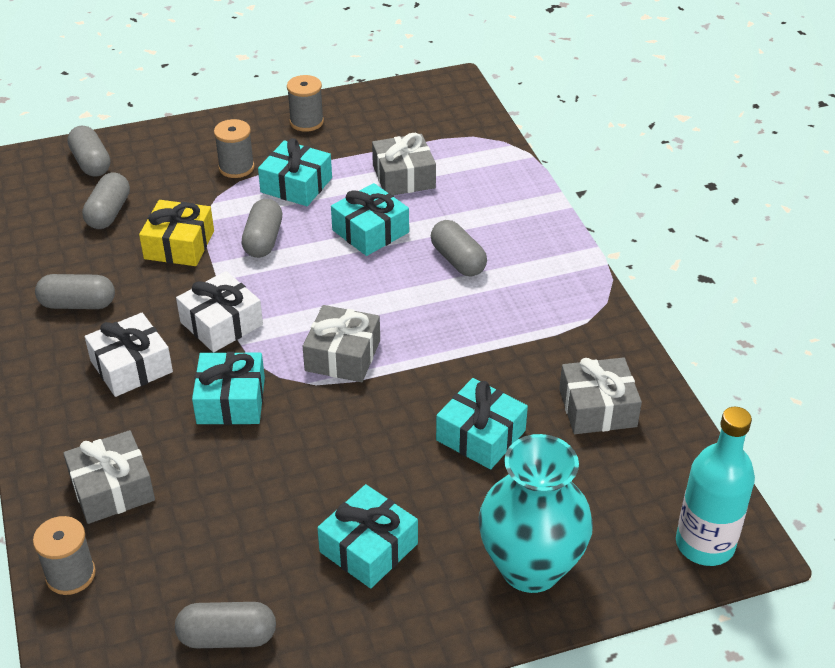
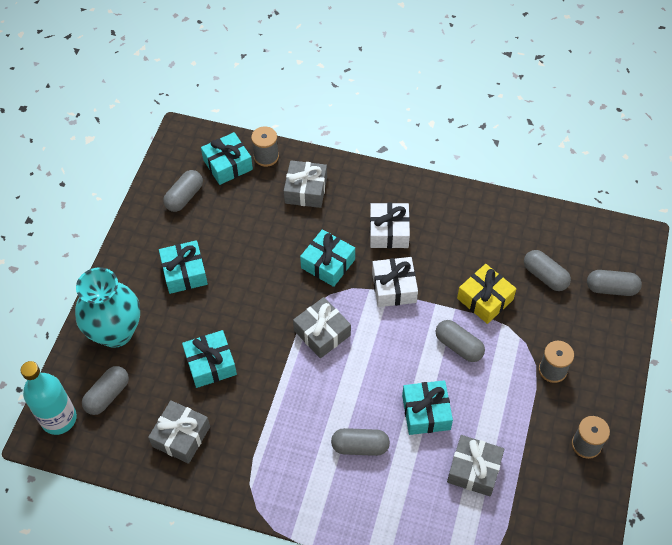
camera: 125 degrees right, 15 degrees up
grey capsule [35,274,115,309] -> grey capsule moved to [82,366,129,415]
turquoise gift [258,138,332,206] -> turquoise gift moved to [201,132,253,185]

